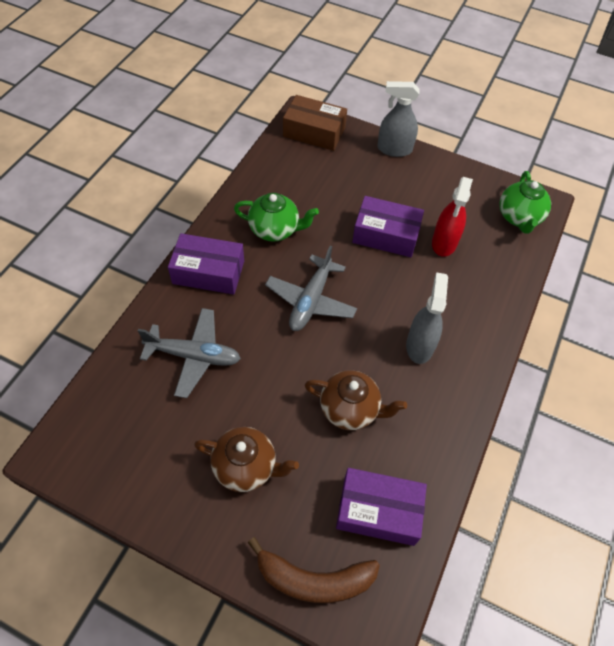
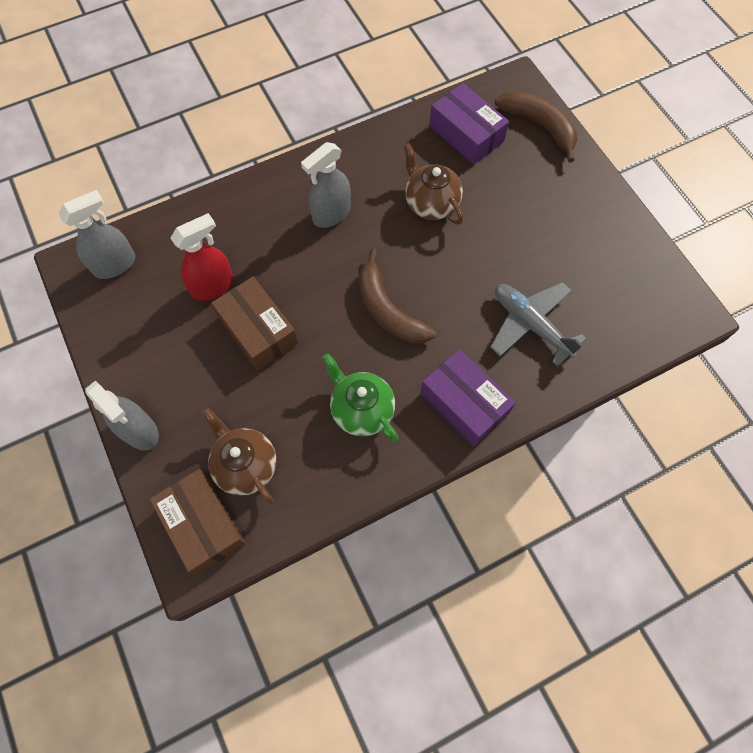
camera: 140 degrees left, 10 degrees up
brown teapot [194,427,299,492] -> brown teapot moved to [202,408,277,504]
grey plane [265,246,357,331] -> brown banana [359,249,436,343]
purple box [352,196,424,257] -> brown box [211,277,298,370]
green teapot [499,171,551,234] -> grey spray bottle [59,190,135,279]

